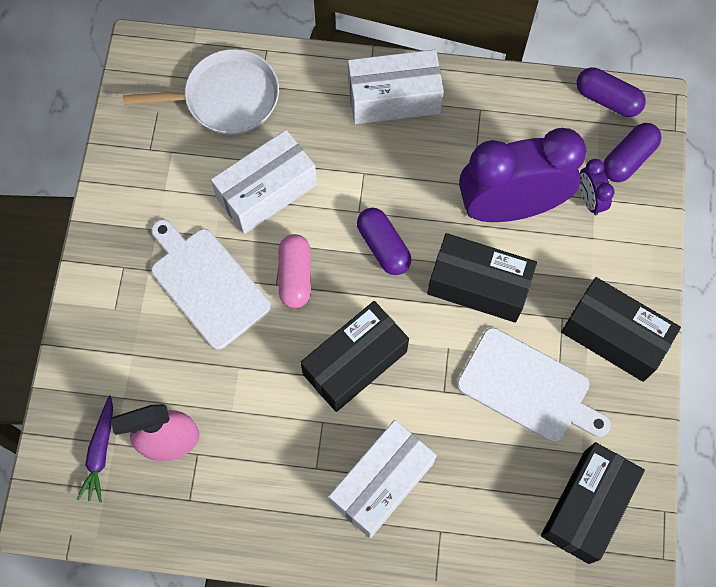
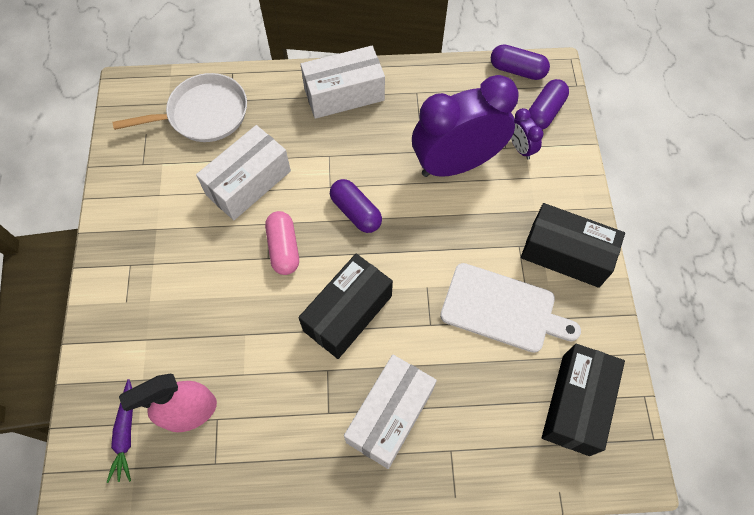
camera: 10 degrees left, 5 degrees down
white cutting board [151,219,271,350] -> none
black box [427,233,537,323] -> none

